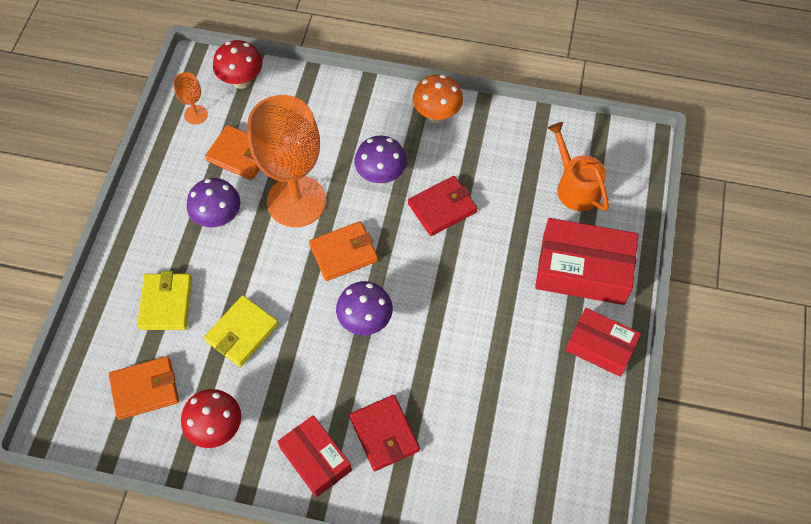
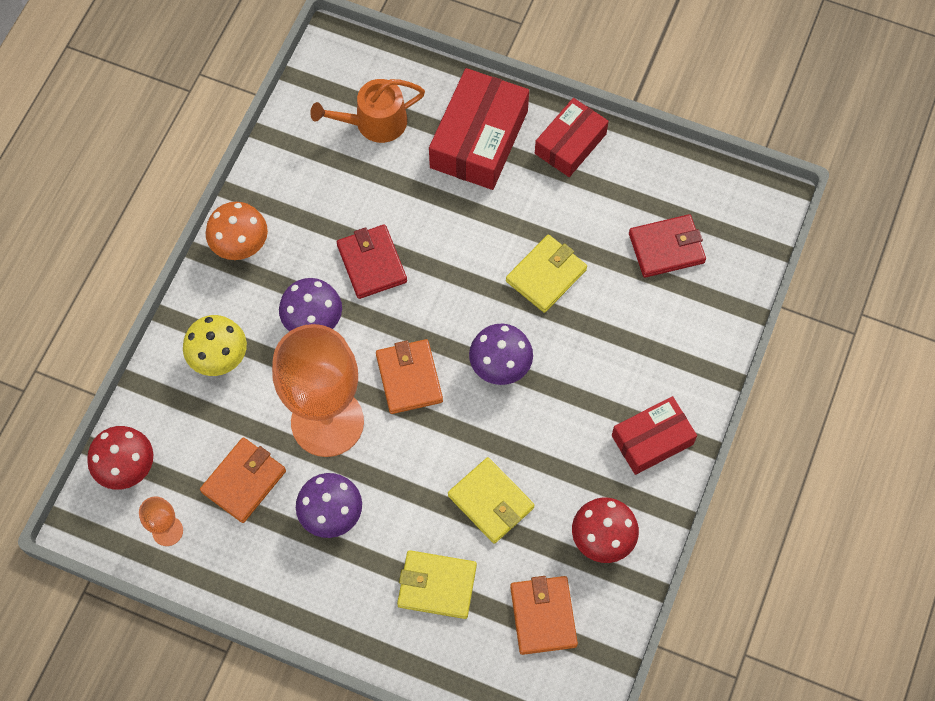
camera: 80 degrees left, 5 degrees up
red wallet [349,395,420,471] -> red wallet moved to [629,214,706,278]
none -> yellow mushroom [183,315,247,376]
none -> yellow wallet [506,235,587,313]

